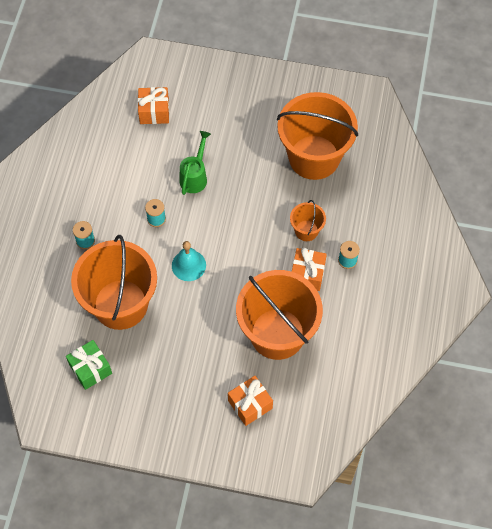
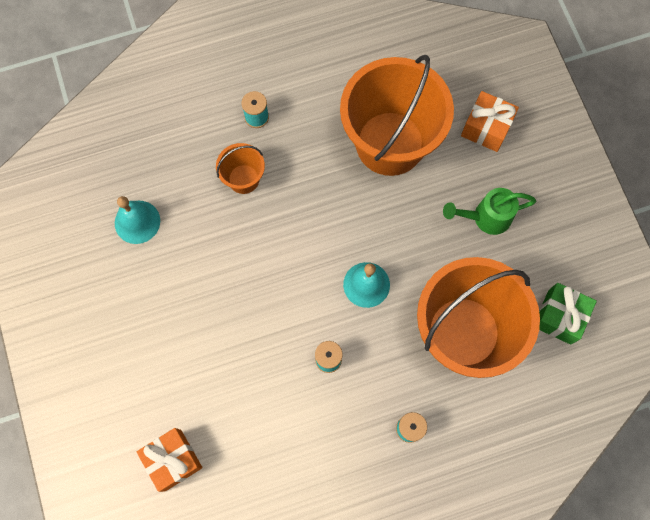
camera: 120 degrees left, 10 degrees up
green watering can [180,131,211,195] -> green watering can moved to [443,188,536,235]
orange bucket [277,92,358,180] -> turquoise bell [115,196,160,244]
orange gift [292,248,327,291] -> none

